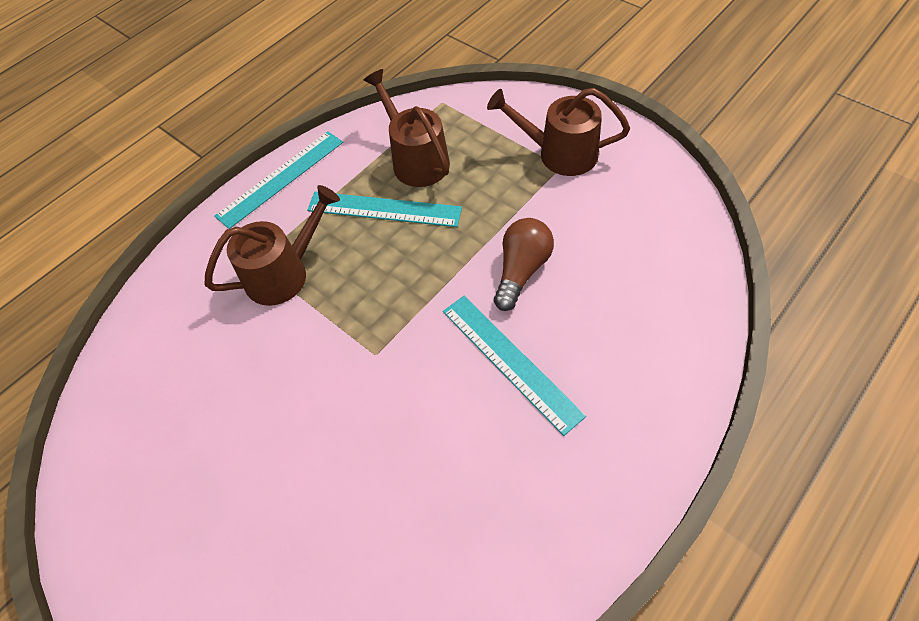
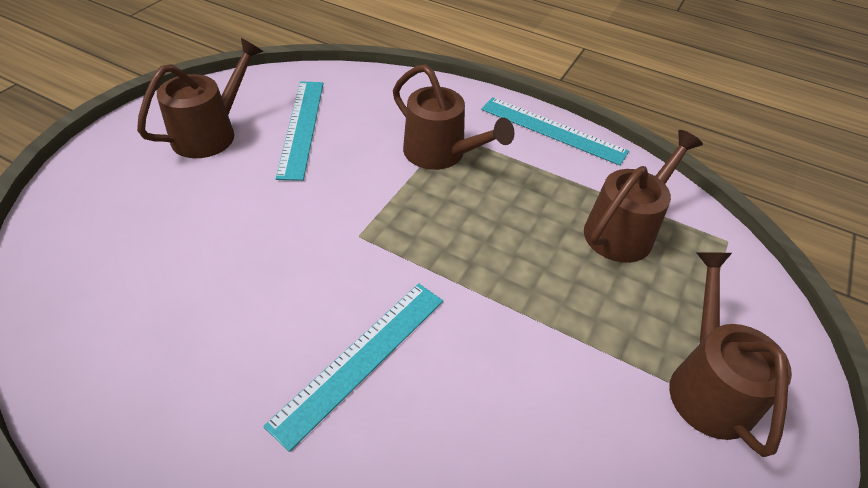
camera: 70 degrees right, 10 degrees down
turquoise ruler [307,191,462,227] -> turquoise ruler moved to [276,81,324,181]
brown light bulb [494,218,554,311] -> none
none -> brown watering can [137,38,263,158]

